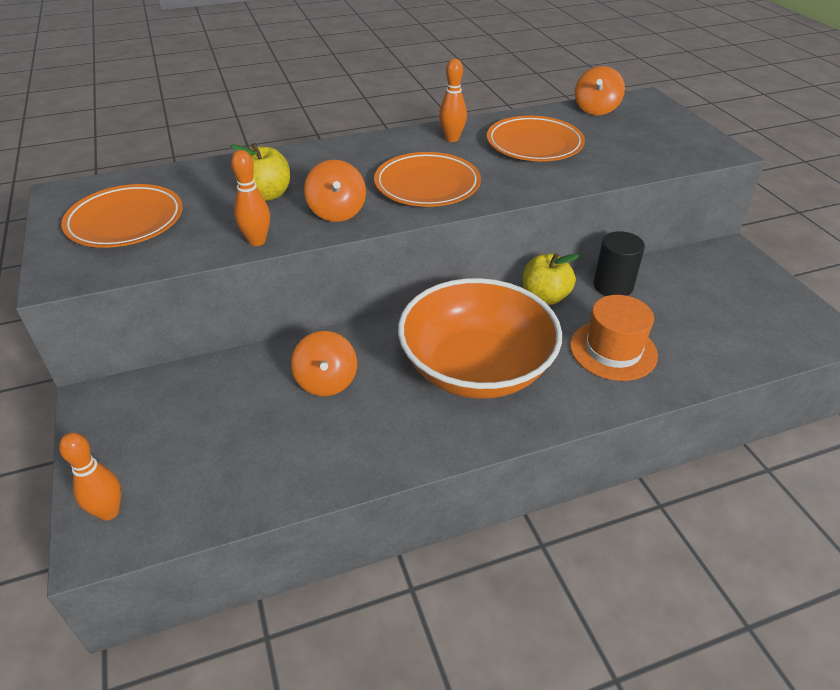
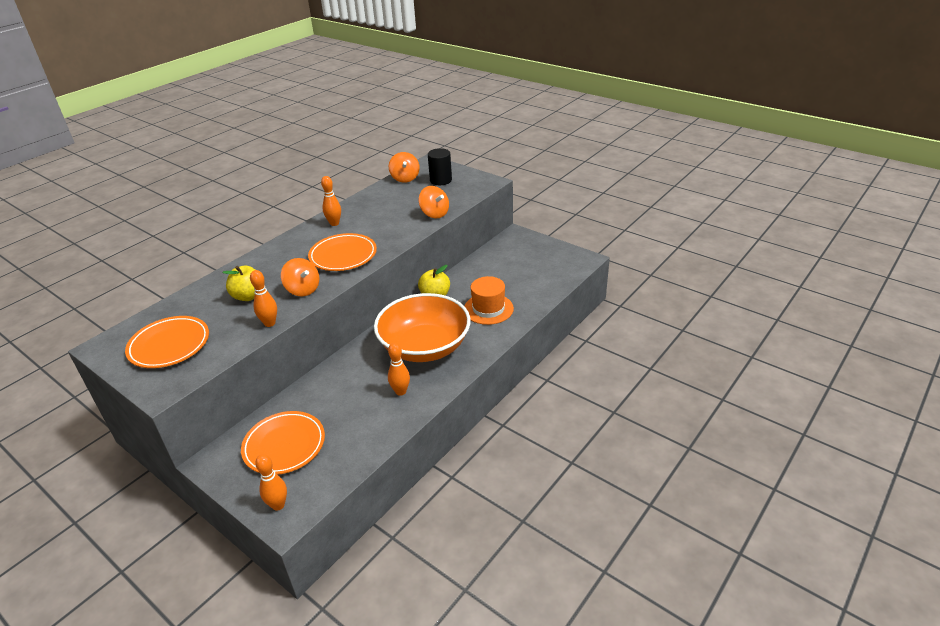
camera: 30 degrees left, 5 degrees down
orange spinning top [291,331,357,396] -> orange spinning top moved to [419,186,449,218]
orange plate [487,116,585,161] -> orange plate moved to [241,411,325,475]
black cylinder [593,231,645,296] -> black cylinder moved to [428,148,452,185]
none -> orange bowling pin [388,343,410,396]

